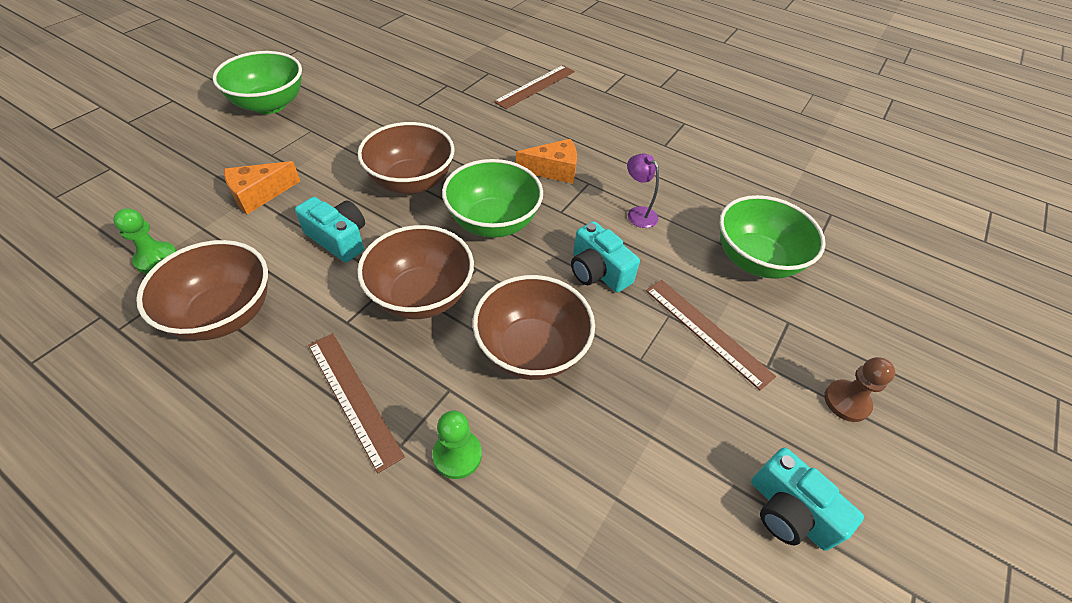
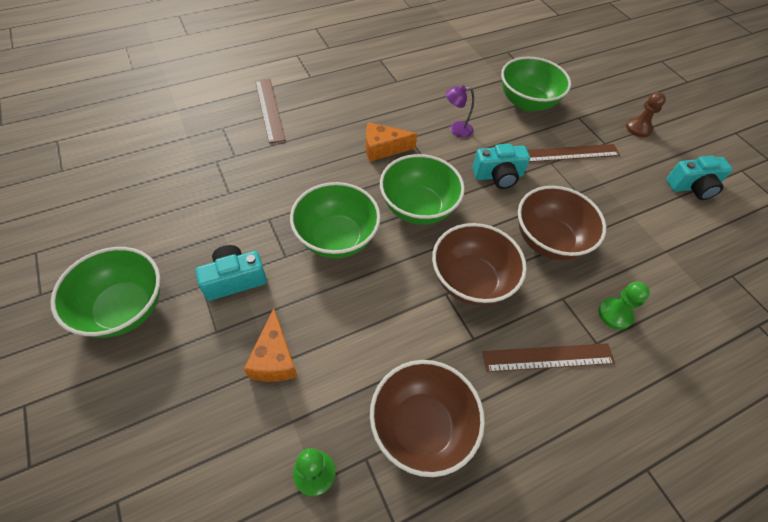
camera: 60 degrees left, 5 degrees up
turquoise camera [295,197,365,262] -> turquoise camera moved to [196,245,267,301]
brown bowl [358,122,455,194] -> green bowl [290,182,381,258]
orange cheese [516,139,577,184] -> orange cheese turned 120 degrees counterclockwise [366,122,417,162]

